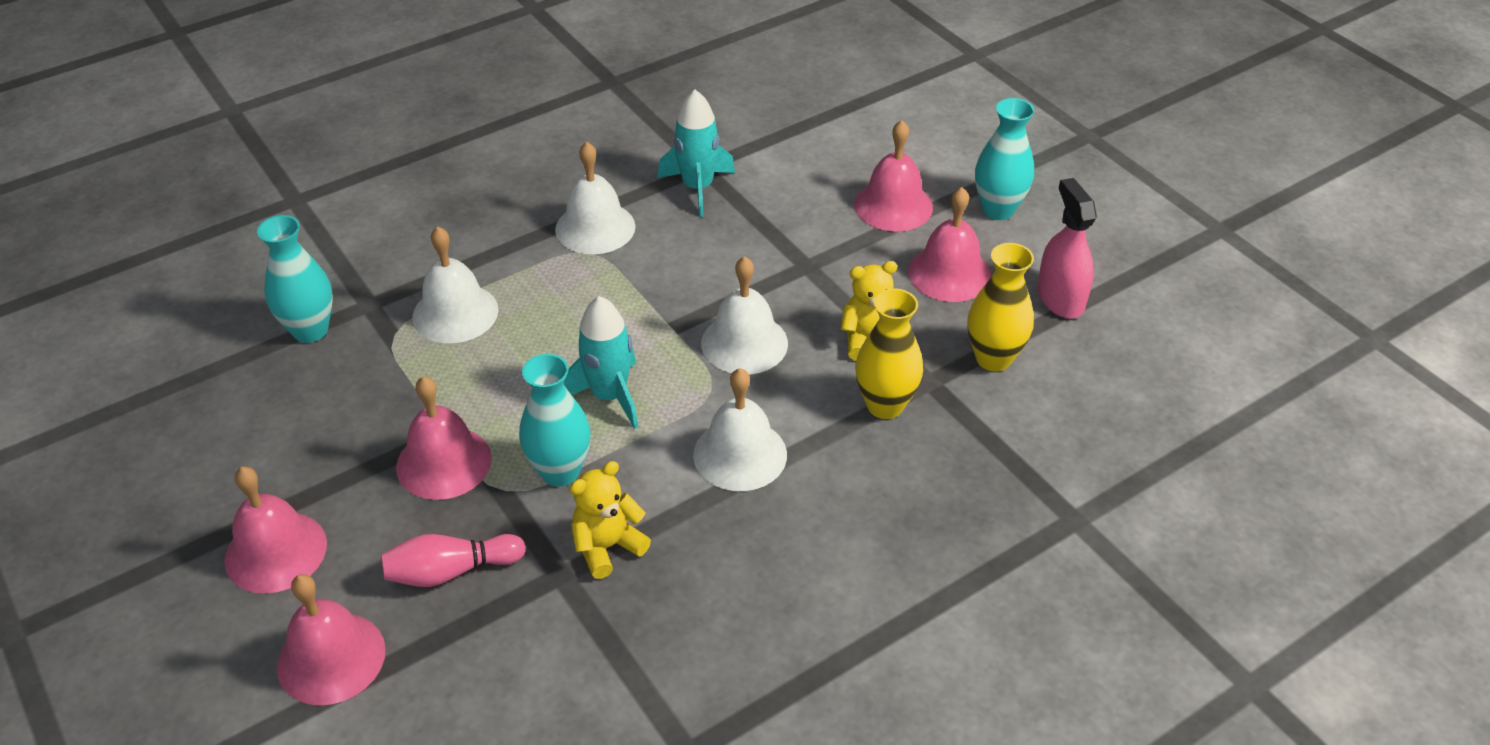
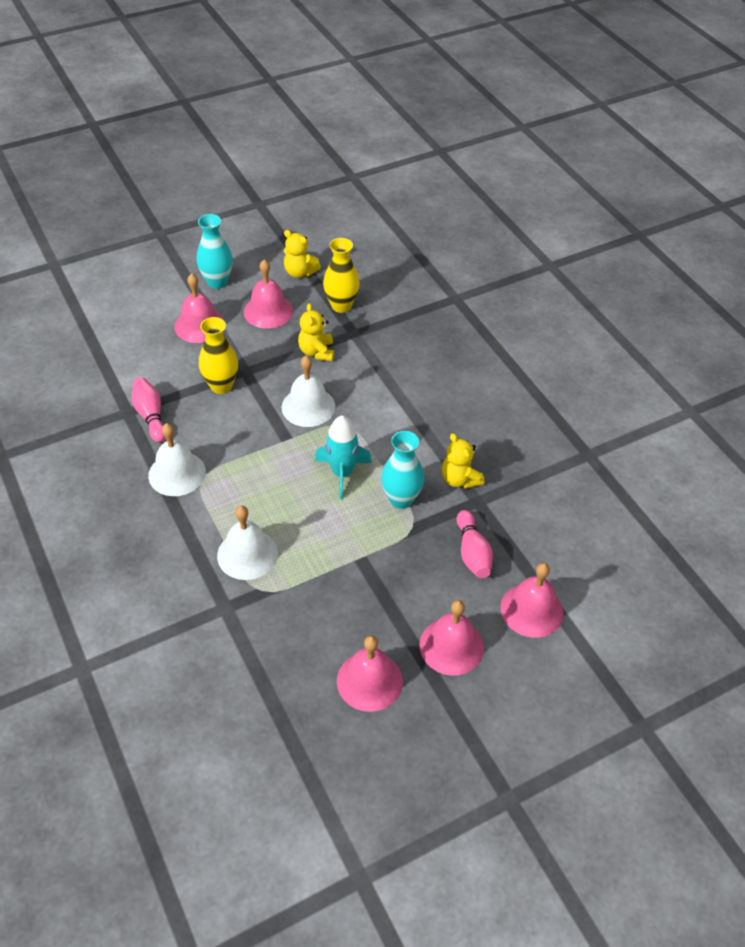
camera: 85 degrees left, 5 degrees up
turquoise vase [257,215,333,343] -> none
pink bell [396,376,492,500] -> pink bell moved to [337,636,403,712]
turquoise rocket [657,90,735,217] -> pink bowling pin [132,378,166,442]
white bell [693,368,787,491] -> none
yellow vase [855,289,923,419] -> yellow vase moved to [199,317,238,394]
pink spray bottle [1037,178,1097,319] -> yellow teddy bear [284,230,321,278]

